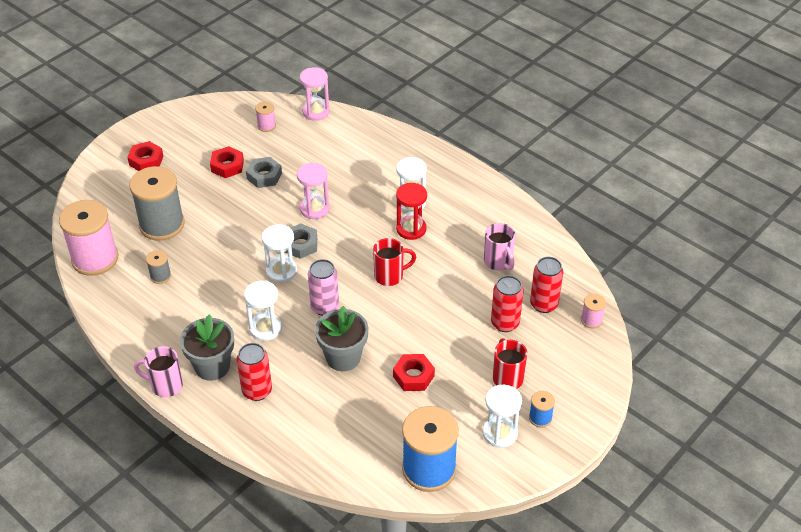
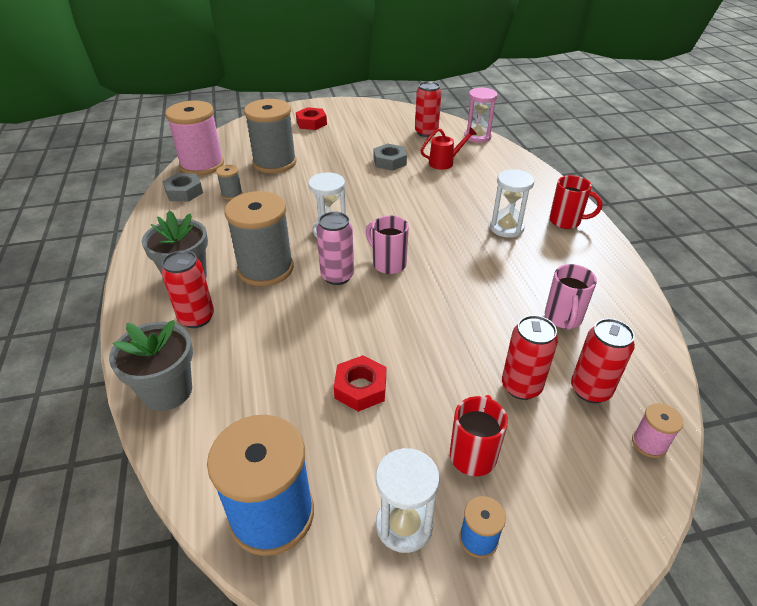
camera: 35 degrees right, 5 degrees down
pink mug [134,346,183,397] -> pink mug moved to [366,216,409,274]
red nut [210,146,244,178] -> none
white hourglass [244,281,282,341] -> grey spool [224,191,294,286]
pink spool [255,102,276,132] -> red can [415,81,441,137]
grey nut [285,223,317,259] -> grey nut moved to [163,173,203,202]
pink hourglass [297,163,330,219] -> none
grey flower pot [315,306,368,371] -> grey flower pot moved to [109,320,193,411]
red mug [373,238,416,286] -> red mug moved to [549,175,602,229]
red hourglass [396,183,427,240] -> none
none -> red watering can [420,127,477,170]

